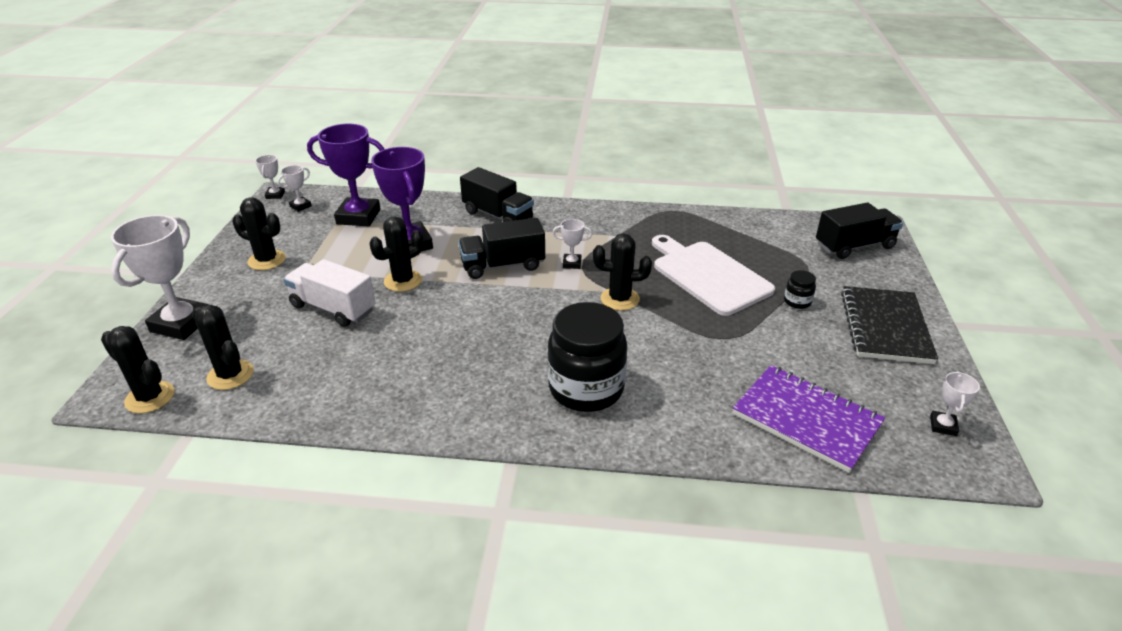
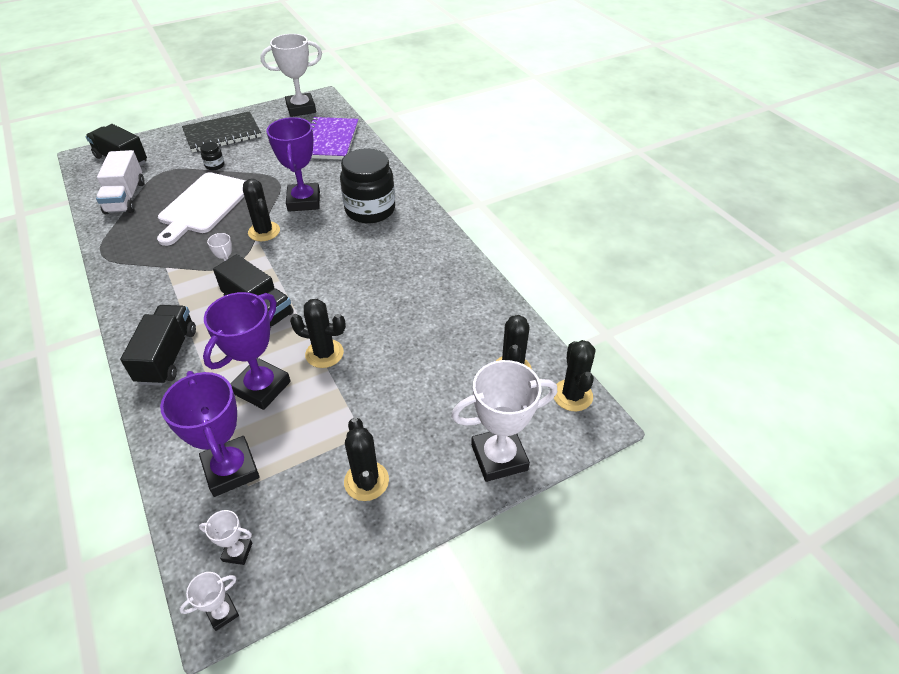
camera: 125 degrees left, 10 degrees up
white truck [283,259,376,327] -> white truck moved to [96,150,145,214]
white trophy [930,371,980,436] -> white trophy [260,34,322,117], size x2.16
none -> purple trophy [266,117,320,211]

